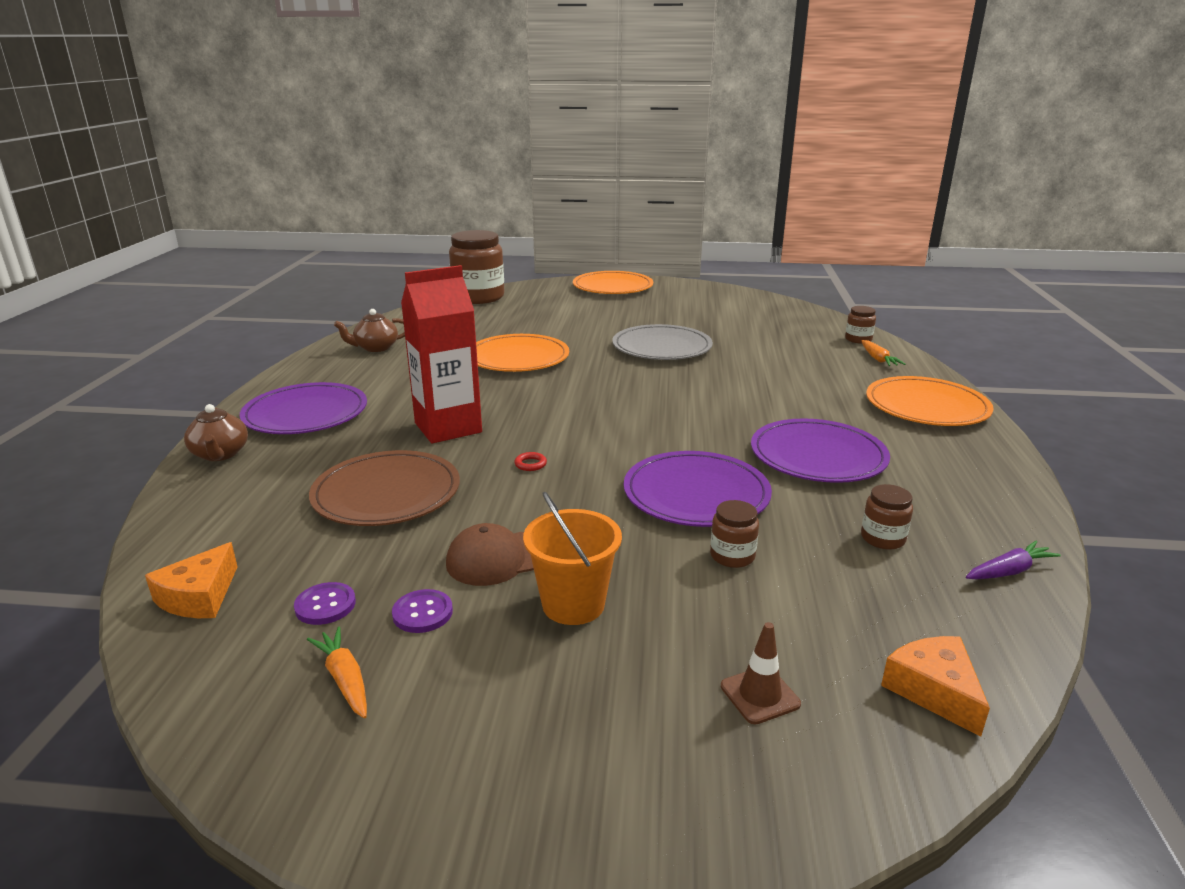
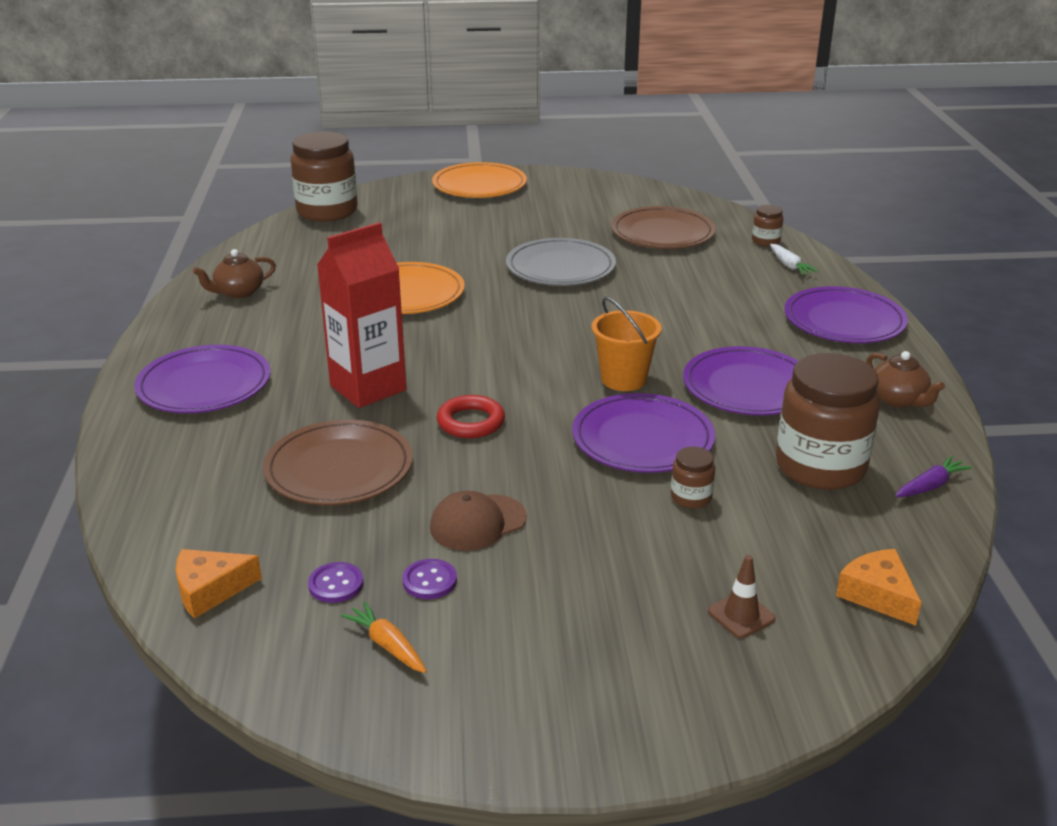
camera: 10 degrees left, 5 degrees up
orange cheese [145,542,238,618] -> orange cheese turned 60 degrees clockwise [176,549,262,619]
brown teapot [184,404,248,461] -> brown teapot moved to [866,351,945,408]
red ring [514,452,547,471] -> red ring [437,395,505,438], size x2.07
orange bucket [523,492,622,625] -> orange bucket moved to [592,297,662,391]
brown jar [861,484,913,550] -> brown jar [776,353,880,490], size x2.26
orange carrot [862,340,905,366] -> white carrot [770,244,819,275]
orange plate [866,376,994,426] -> purple plate [785,286,908,343]
none -> brown plate [611,206,715,249]

